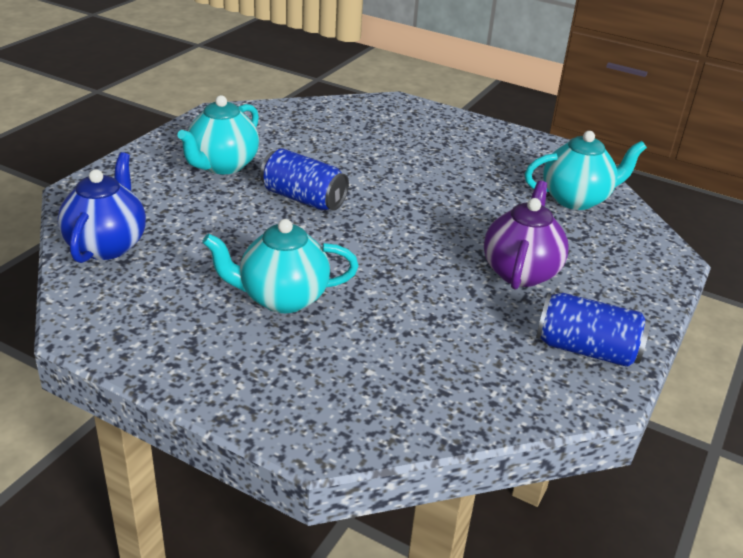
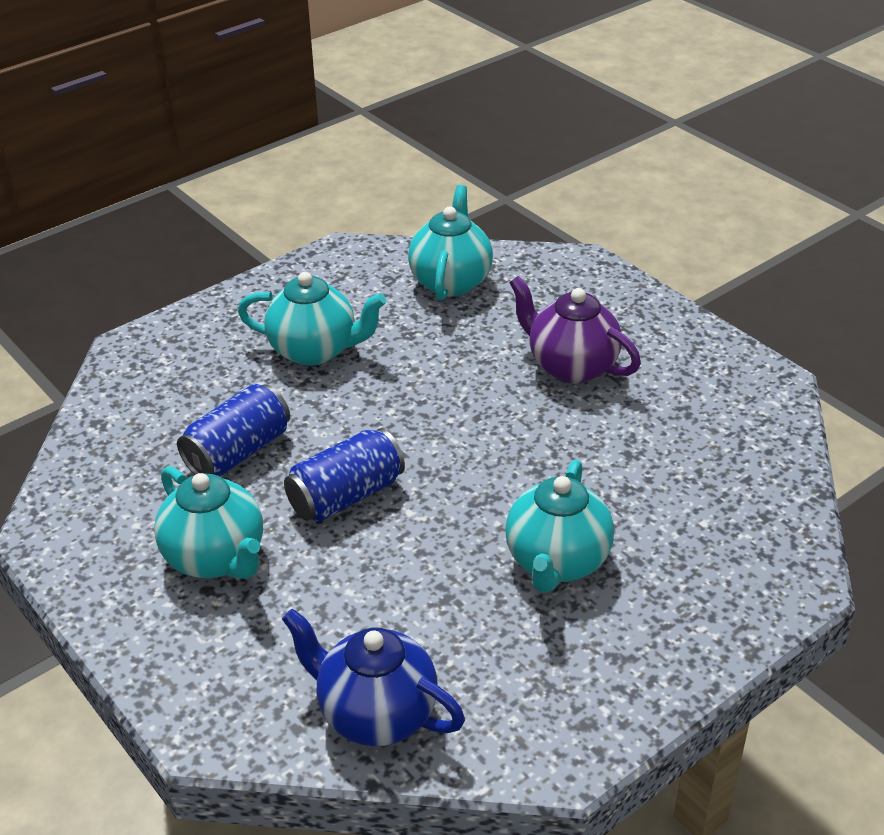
camera: 65 degrees left, 5 degrees up
blue can [536,293,650,367] -> blue can moved to [177,384,290,476]
none -> turquoise teapot [238,272,386,366]

